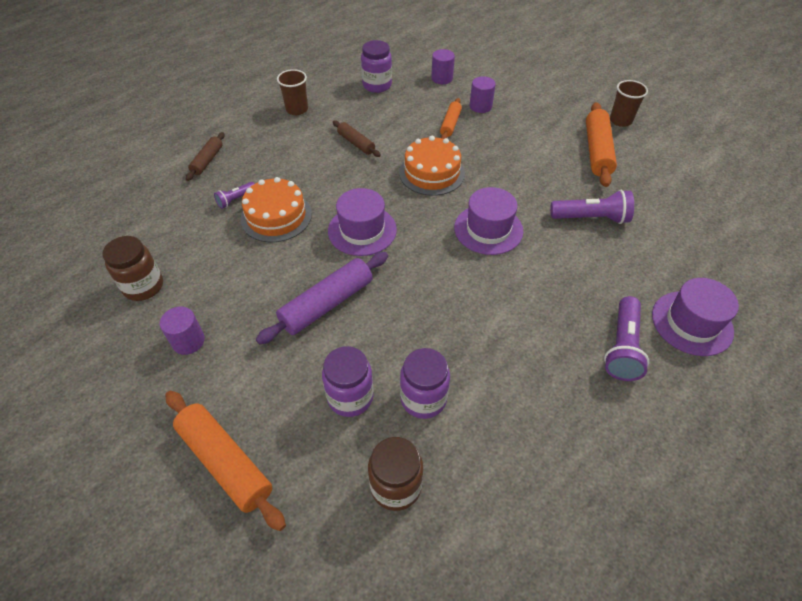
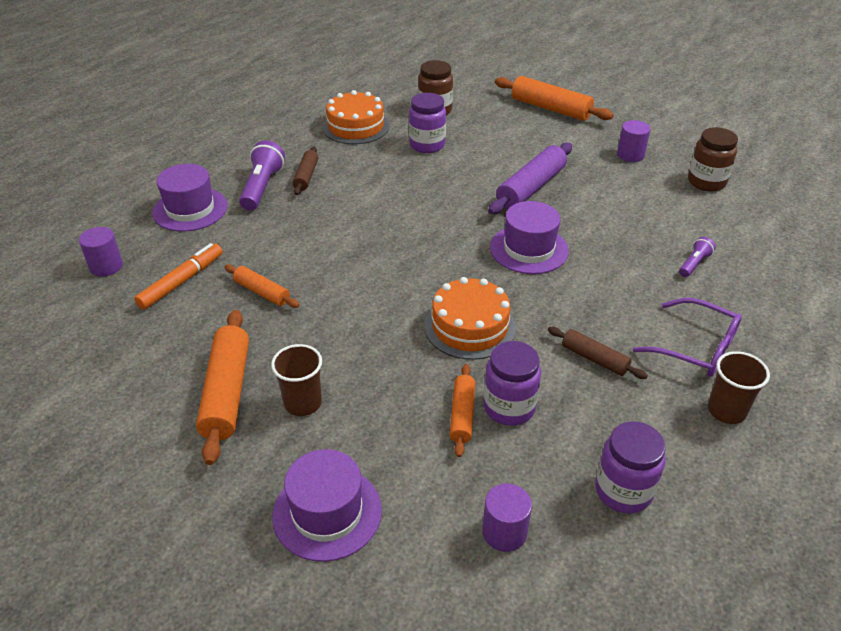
camera: 170 degrees right, 10 degrees down
brown rolling pin [186,132,224,181] -> brown rolling pin moved to [293,147,318,195]
orange cake [241,177,312,242] -> orange cake moved to [322,90,390,144]
purple jar [322,346,374,417] -> purple jar moved to [483,341,541,426]
purple hat [454,187,523,255] -> purple hat moved to [272,449,382,562]
purple cylinder [470,76,496,113] -> purple cylinder moved to [79,227,123,277]
purple flashlight [550,190,634,224] -> orange rolling pin [225,265,300,308]
brown cup [610,80,648,127] -> brown cup moved to [271,344,322,416]
none -> orange marker [134,243,222,310]
none -> purple glasses [633,298,742,377]

